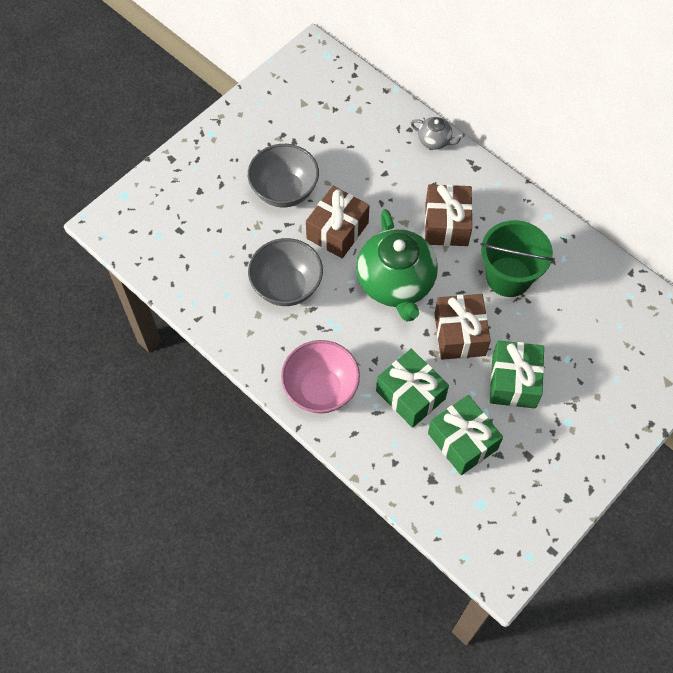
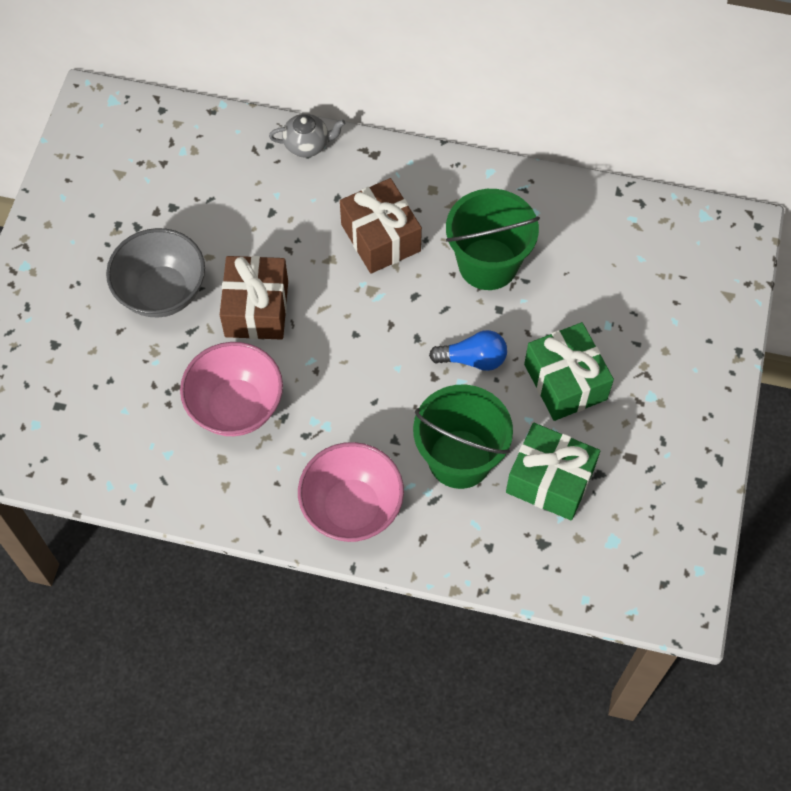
camera: 30 degrees left, 0 degrees up
grey bowl [248,238,323,306] -> pink bowl [180,342,283,436]
green teapot [356,209,438,322] -> none
green gift [376,349,449,428] -> green bucket [413,385,513,489]
brown gift [434,294,491,360] -> blue light bulb [429,330,507,371]

